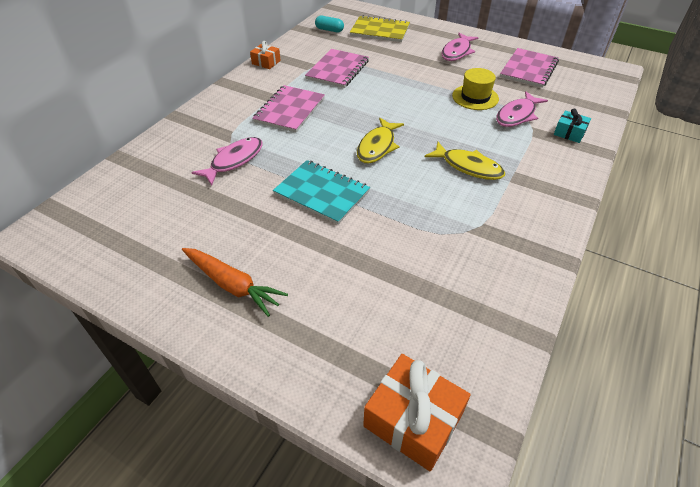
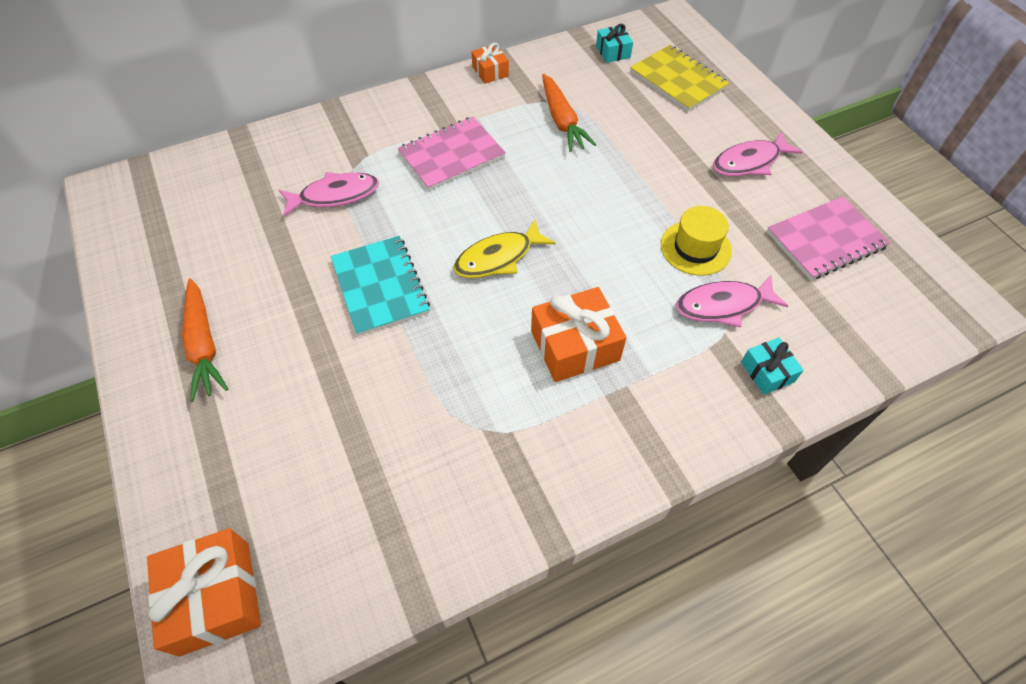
camera: 35 degrees right, 10 degrees up
pink notebook [305,49,369,88] -> orange carrot [542,74,596,152]
turquoise capsule [315,16,344,32] -> turquoise gift [596,24,633,63]
yellow fish [425,142,505,180] -> orange gift [531,287,626,382]

